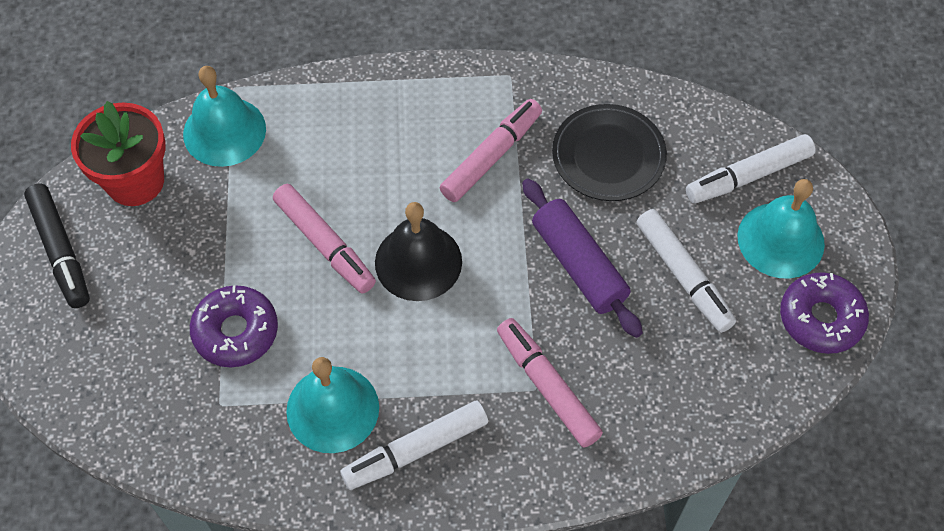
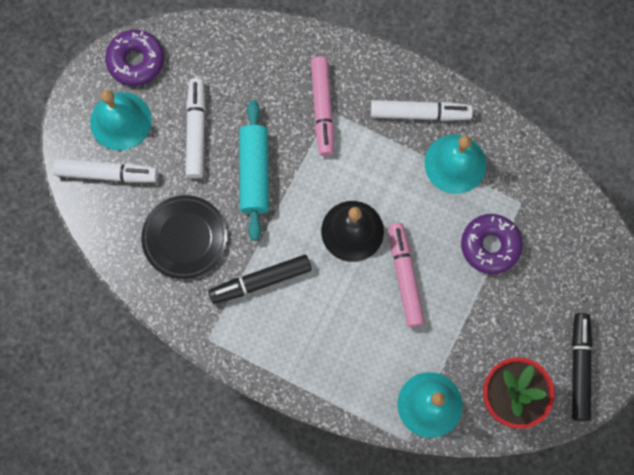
camera: 150 degrees left, 15 degrees up
pink marker [440,99,542,202] -> black marker [208,255,312,304]
purple rolling pin [522,179,643,338] -> turquoise rolling pin [239,100,269,241]

